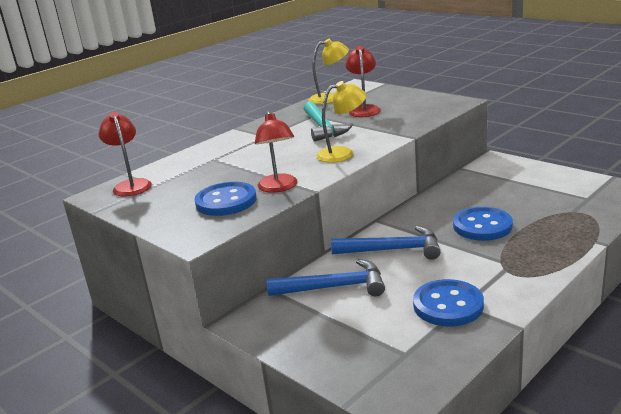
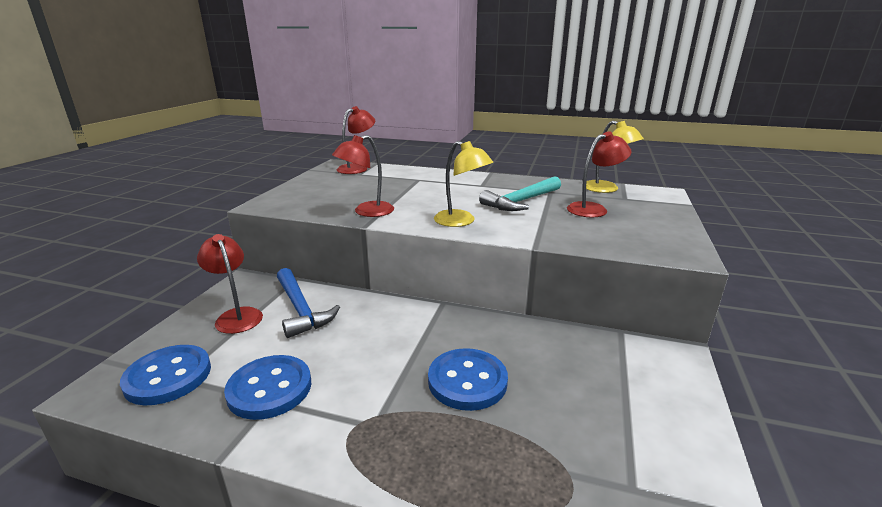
camera: 60 degrees right, 0 degrees up
blue button [194,182,257,216] -> blue button moved to [120,345,211,405]
blue hammer [331,226,441,259] -> none
none -> red lamp [197,234,263,334]

